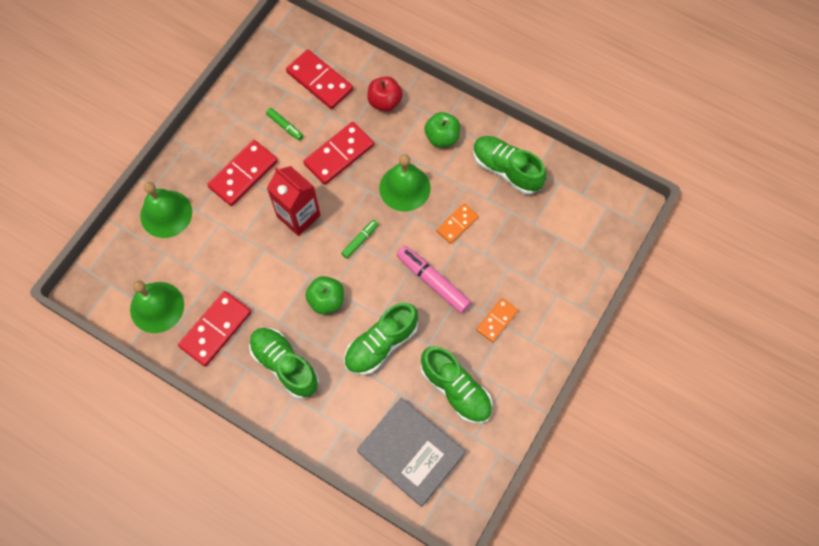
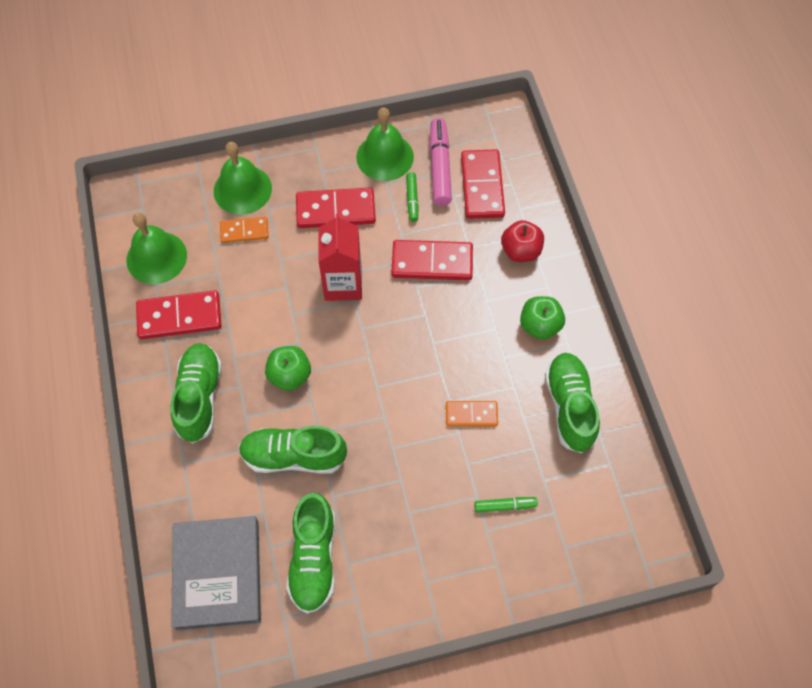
camera: 45 degrees right, 5 degrees down
green marker [341,220,379,259] -> green marker moved to [474,497,538,513]
green bell [379,154,430,211] -> green bell moved to [356,107,414,181]
pink marker [397,246,472,314] -> pink marker moved to [430,118,452,206]
orange domino [476,298,518,342] -> orange domino moved to [220,217,268,243]

